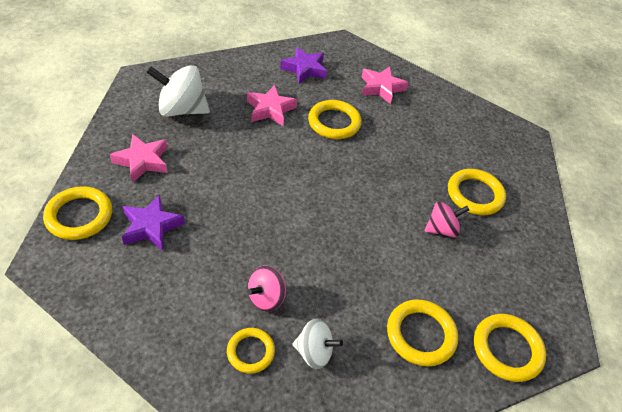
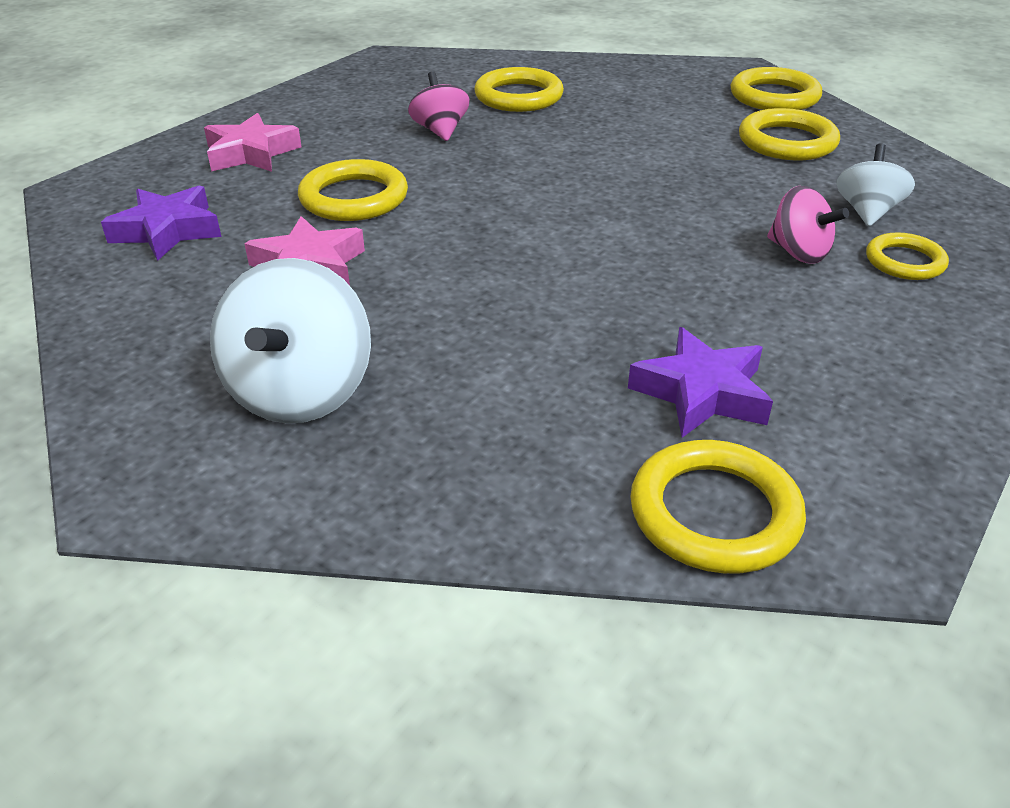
camera: 85 degrees left, 10 degrees down
pink star [110,134,167,183] -> none
pink spinning top [424,201,469,238] -> pink spinning top moved to [408,71,470,141]

